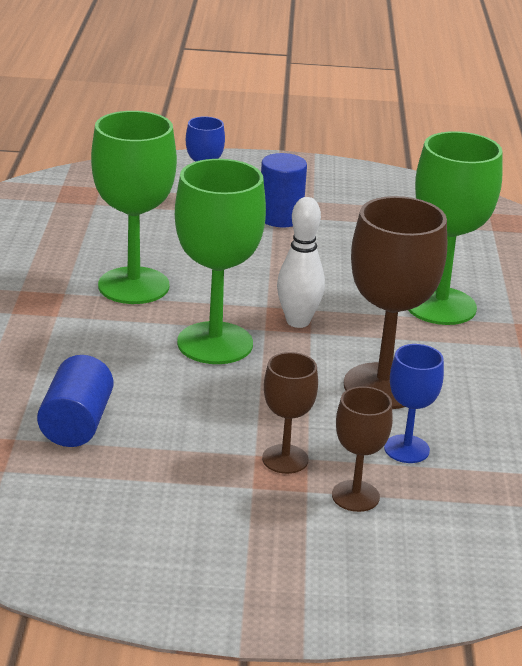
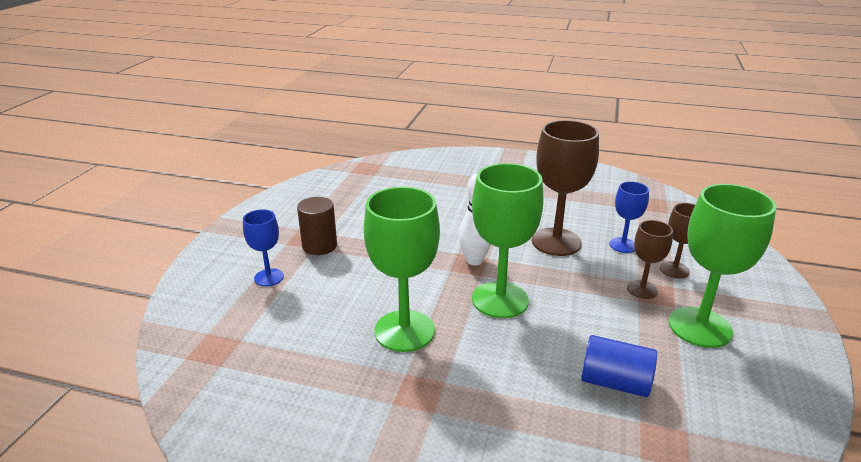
camera: 75 degrees left, 0 degrees up
blue cylinder [261,153,307,228] -> brown cylinder [297,197,337,255]
green goblet [408,131,503,325] -> green goblet moved to [669,184,777,348]

